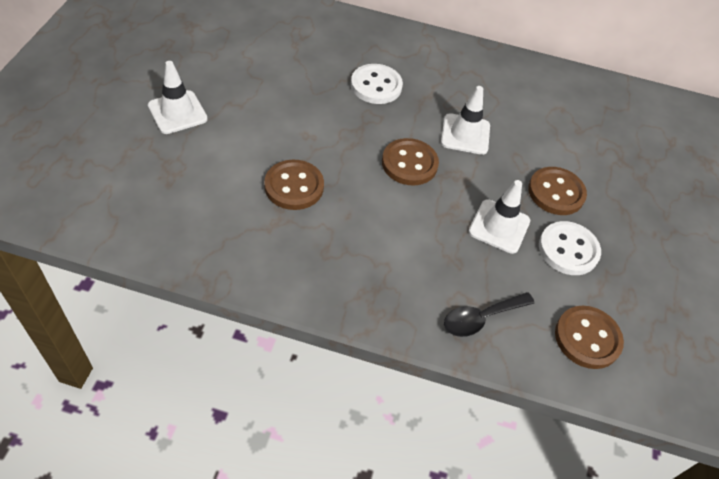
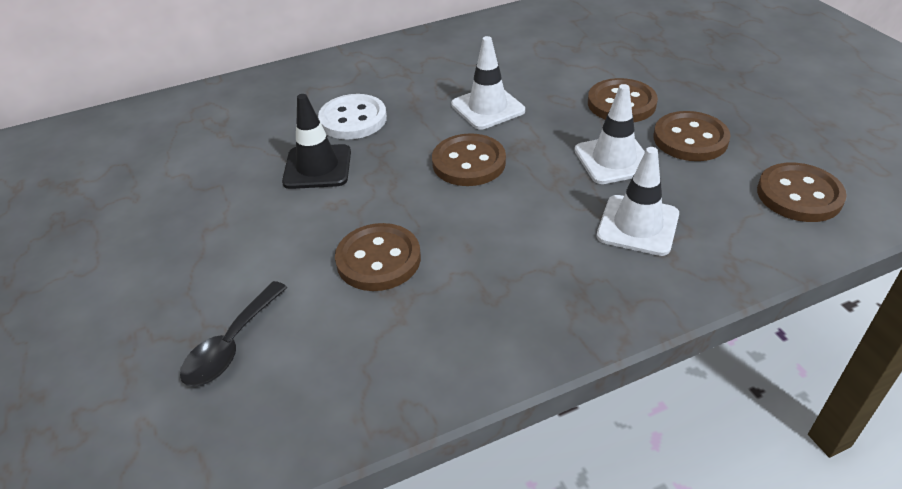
camera: 30 degrees left, 10 degrees down
white traffic cone [148,61,208,134] -> white traffic cone moved to [597,147,679,256]
black spoon [444,292,535,337] -> black spoon moved to [180,281,288,387]
white button [539,221,601,275] -> brown button [653,111,731,161]
none -> black traffic cone [282,94,351,189]

